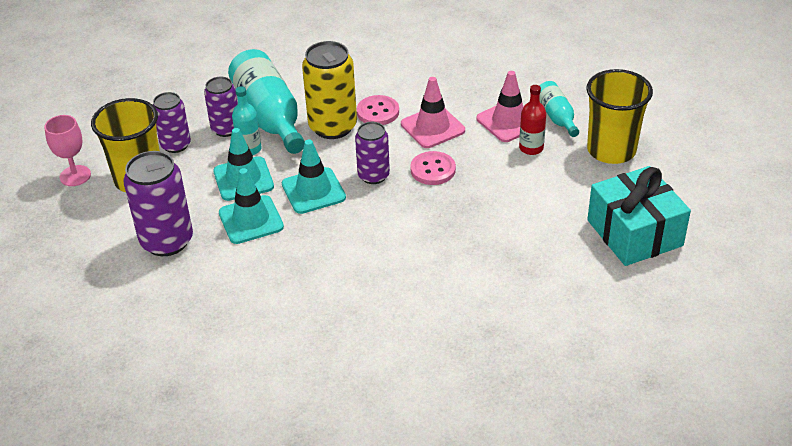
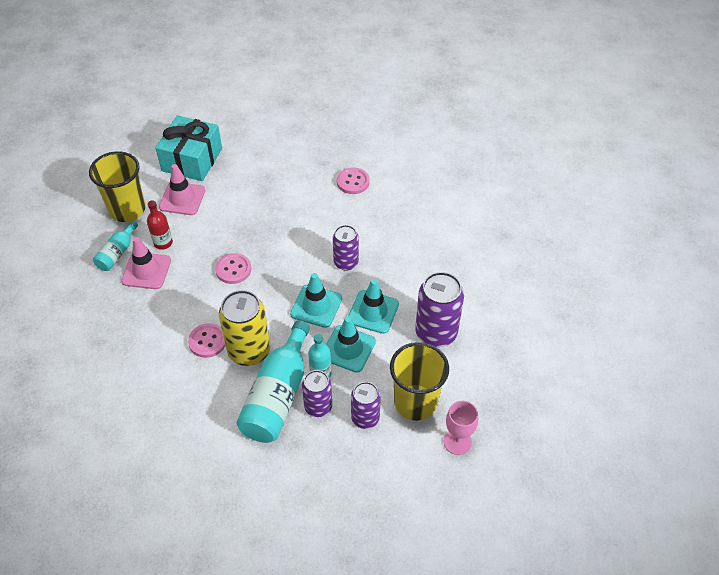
camera: 140 degrees left, 10 degrees up
purple can [355,122,390,184] -> purple can moved to [333,225,359,271]
pink traffic cone [401,77,465,148] -> pink traffic cone moved to [159,164,205,215]
none -> pink button [337,167,370,194]

